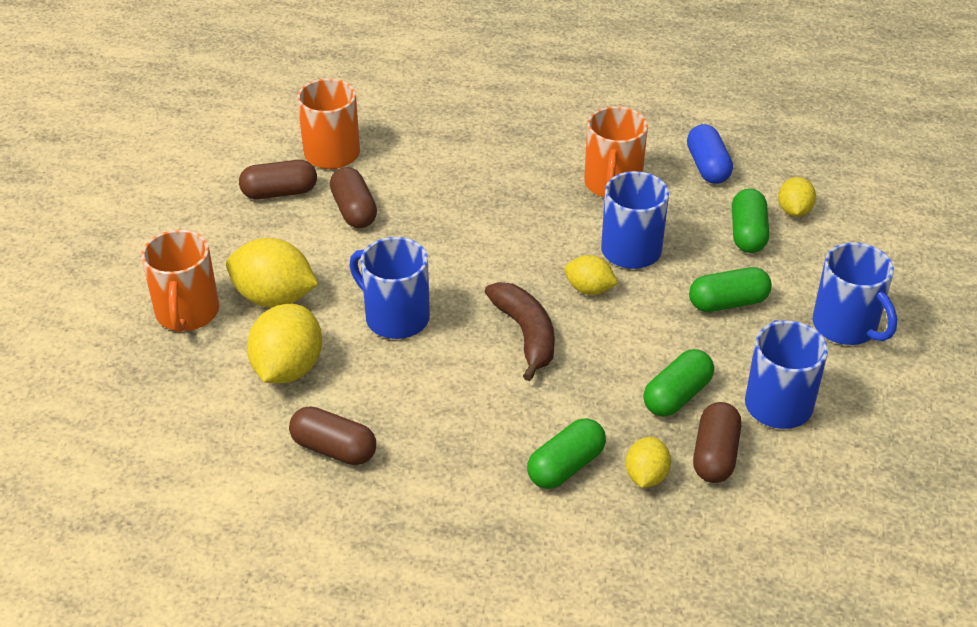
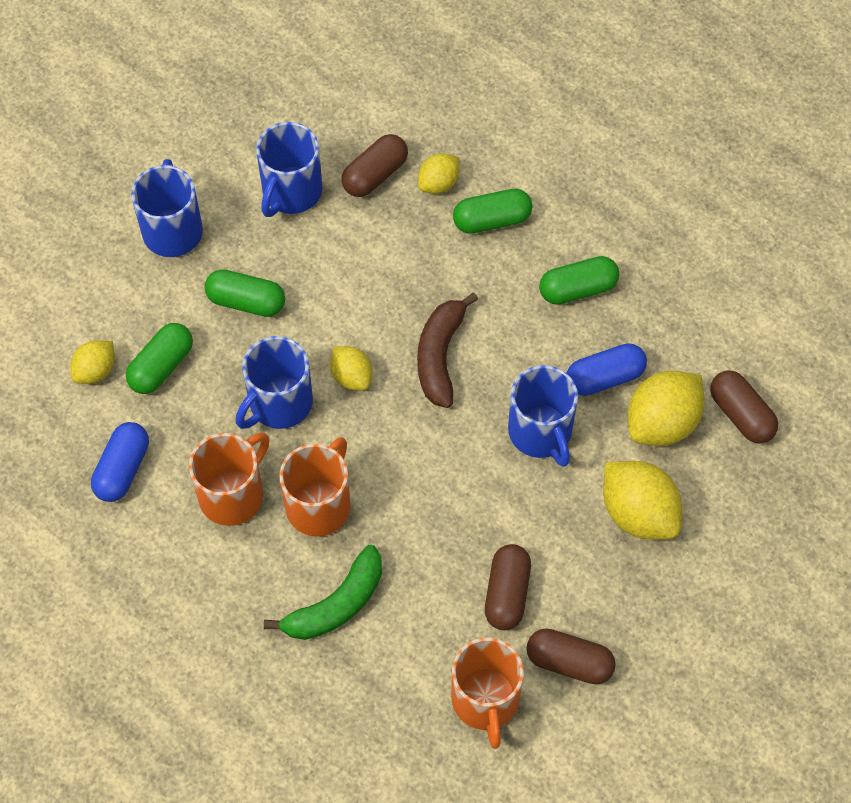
camera: 150 degrees left, 20 degrees up
orange mug [141,230,219,332] -> orange mug moved to [279,437,351,537]
brown capsule [289,407,376,465] -> brown capsule moved to [710,370,778,444]
green capsule [643,349,714,417] -> green capsule moved to [539,256,619,305]
none -> green banana [264,545,382,640]
none -> blue capsule [567,343,647,396]

